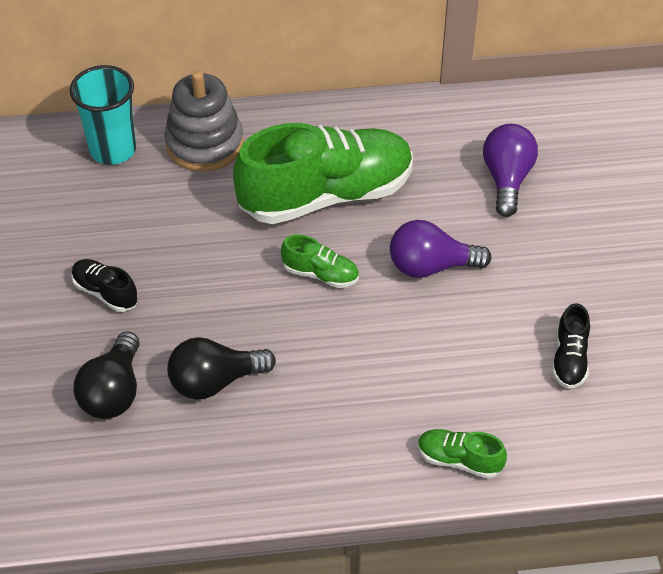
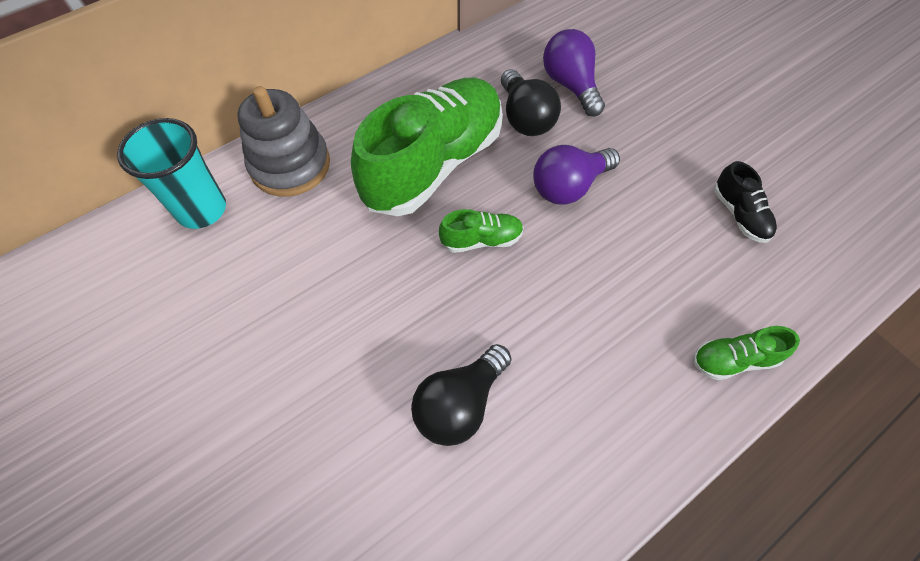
camera: 30 degrees left, 10 degrees up
black shoe [71,259,138,312] -> none
black light bulb [73,332,140,419] -> black light bulb moved to [501,69,561,136]

